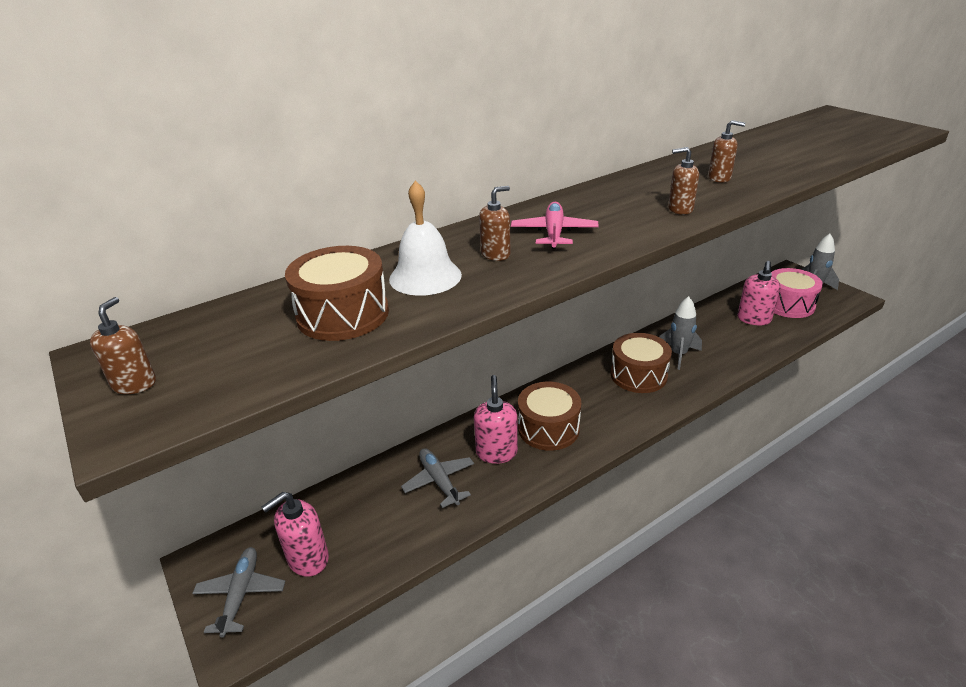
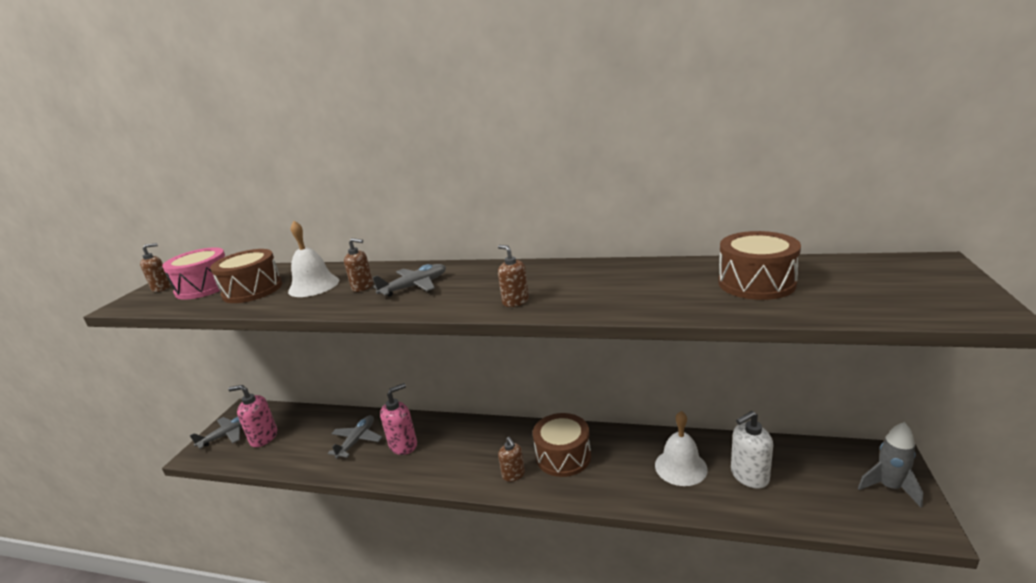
camera: 50 degrees right, 10 degrees down
pink plane [511,202,599,249] -> grey plane [372,264,446,297]
brown drum [518,382,581,451] -> brown drum moved to [719,231,801,300]
grey rocket [659,296,702,370] -> none
brown soap dispenser [708,120,745,183] -> brown soap dispenser moved to [498,437,525,482]
pink soap dispenser [737,261,780,325] -> white soap dispenser [731,411,773,489]
pink drum [771,268,823,318] -> pink drum moved to [162,247,225,300]
none -> white bell [655,411,708,486]

